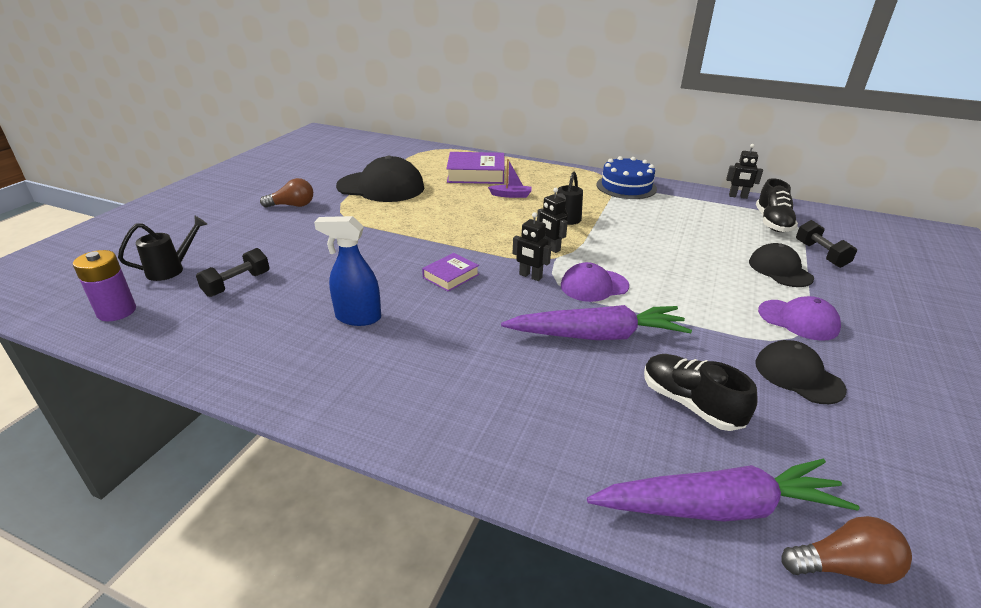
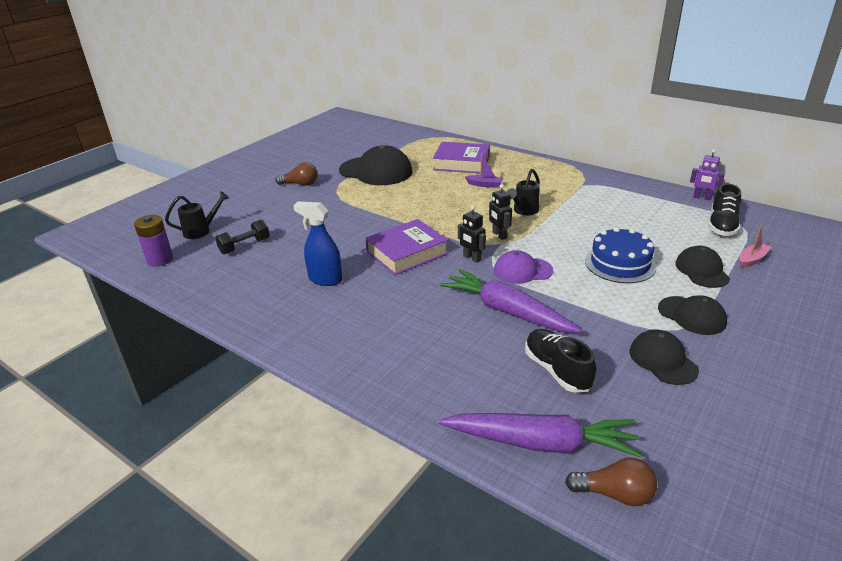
camera: 15 degrees right, 0 degrees up
purple book [422,253,479,292] -> purple book [365,219,448,275], size x1.78
purple carrot [501,305,692,340] -> purple carrot turned 150 degrees counterclockwise [440,269,582,333]
blue cake [597,156,657,199] -> blue cake moved to [585,227,657,283]
black robot [726,144,763,199] -> purple robot [690,149,725,200]
purple cap [758,296,841,341] -> black cap [658,295,727,335]
black dumbbell [796,220,857,268] -> pink boat [739,225,771,268]

